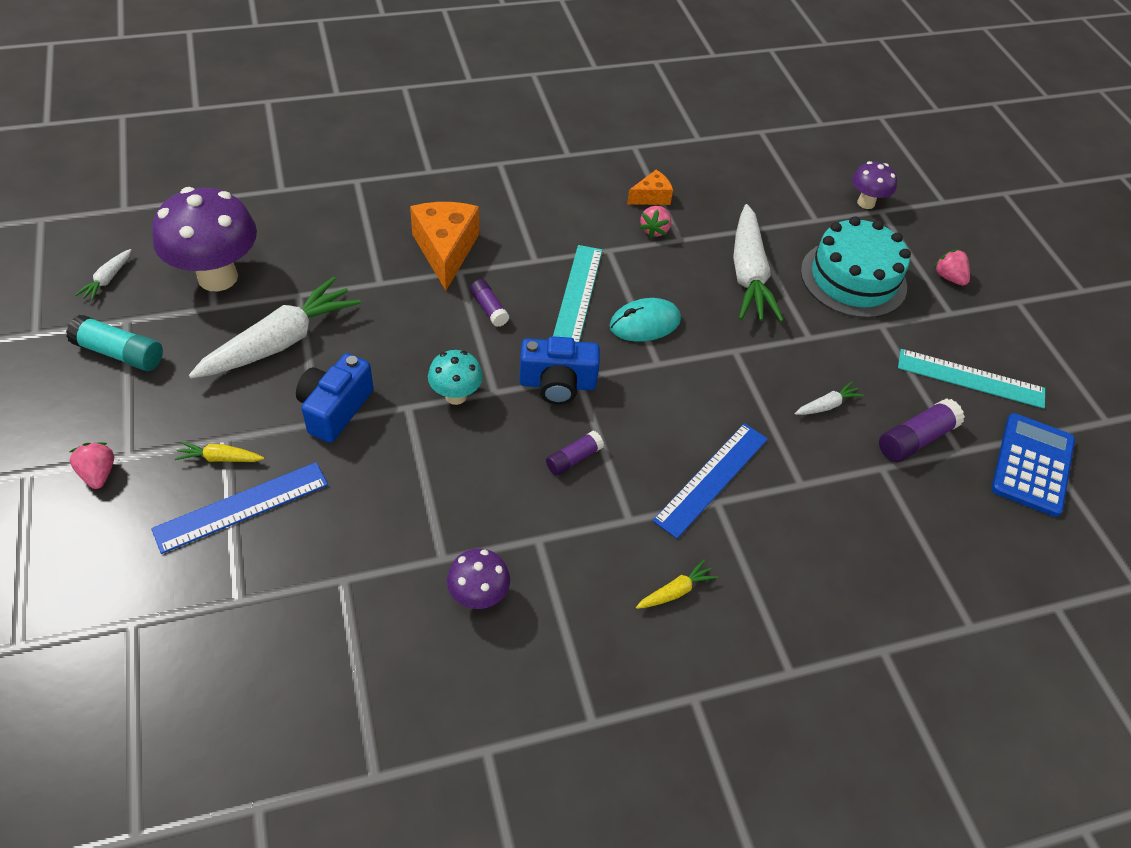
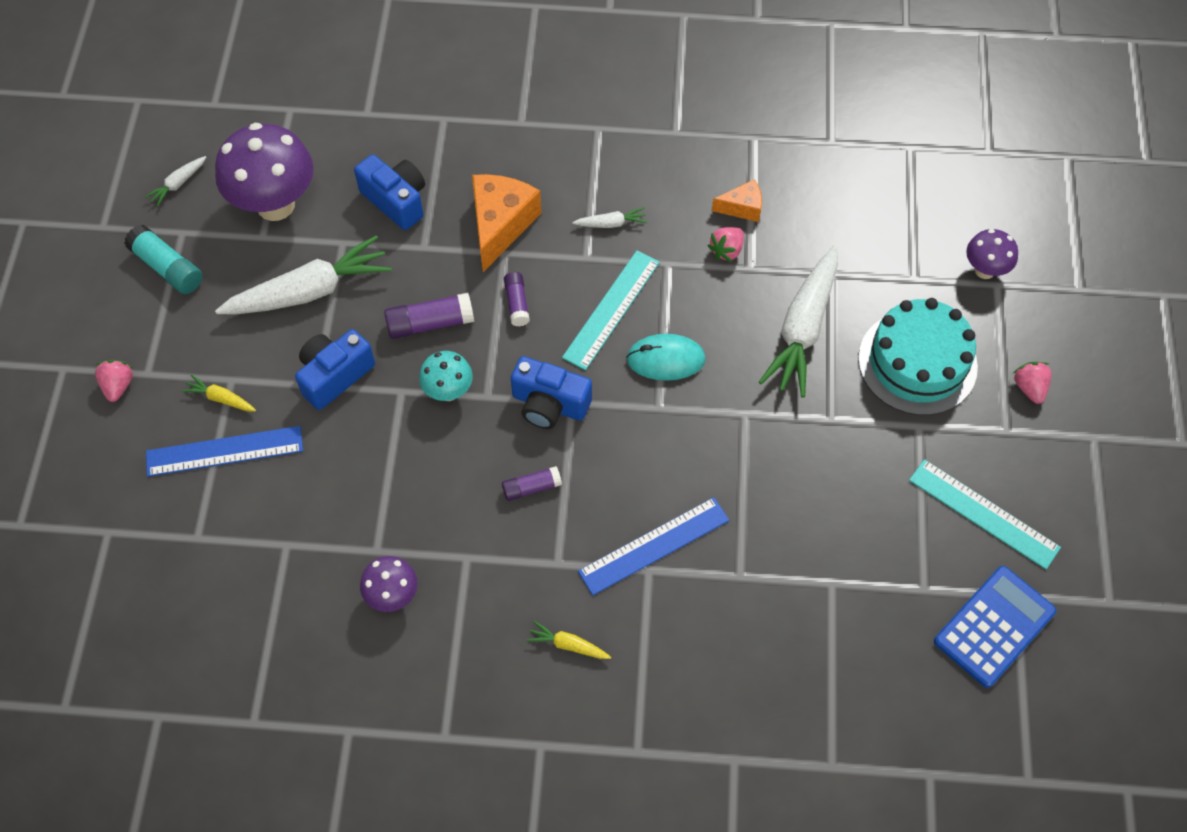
camera: 25 degrees right, 10 degrees up
yellow carrot [636,559,718,609] -> yellow carrot turned 150 degrees counterclockwise [526,620,611,659]
white carrot [795,381,864,415] -> white carrot moved to [572,207,647,228]
purple glue stick [879,398,965,462] -> purple glue stick moved to [384,293,474,339]
none -> blue camera [354,154,425,230]

